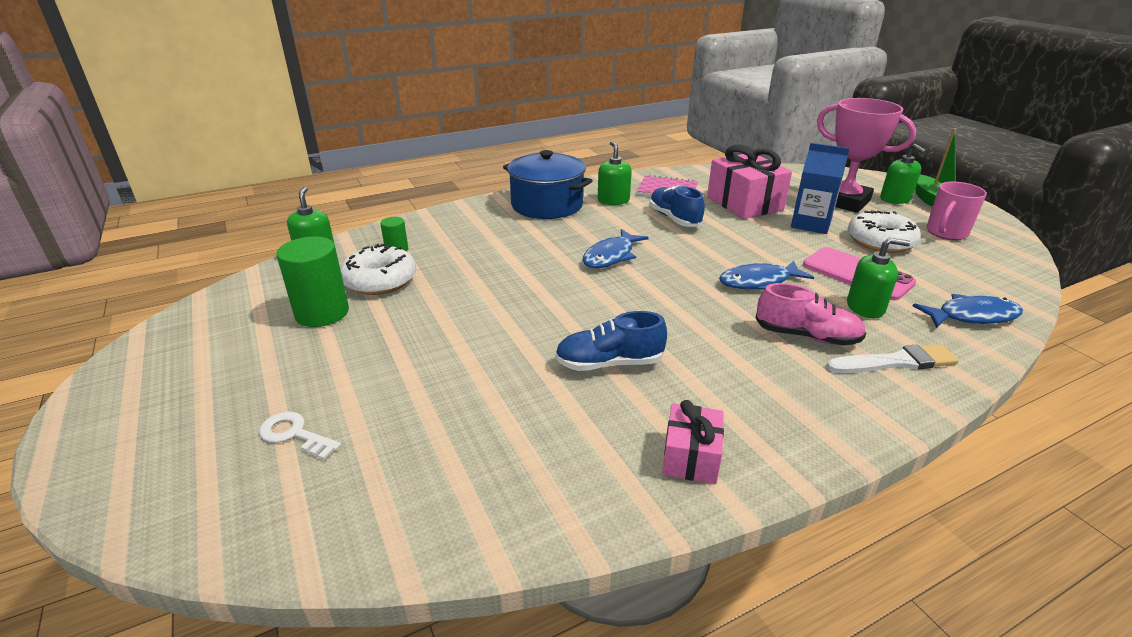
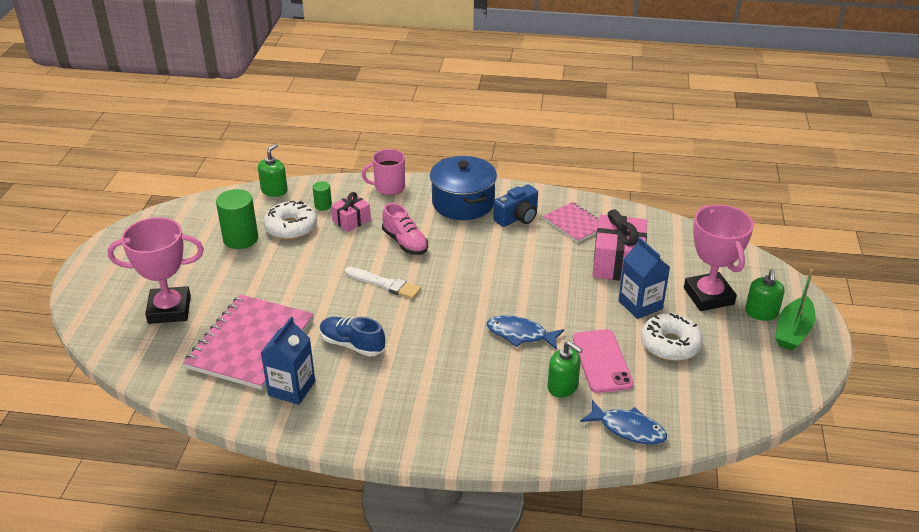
camera: 35 degrees right, 5 degrees up
white key [259,411,341,460] -> pink trophy [107,217,204,324]
blue fish [583,229,649,268] -> none
green soap dispenser [598,141,632,205] -> blue camera [493,184,538,227]
blue shoe [650,185,705,227] -> none
pink gift [662,400,724,484] -> pink gift moved to [331,192,371,232]
pink shoe [755,283,866,345] -> pink shoe moved to [382,203,428,255]
white brush [827,344,959,373] -> white brush moved to [345,267,421,299]
pink mug [927,182,987,240] -> pink mug moved to [362,149,405,195]
none -> pink notebook [183,294,314,390]
none -> blue carton [261,317,315,405]

